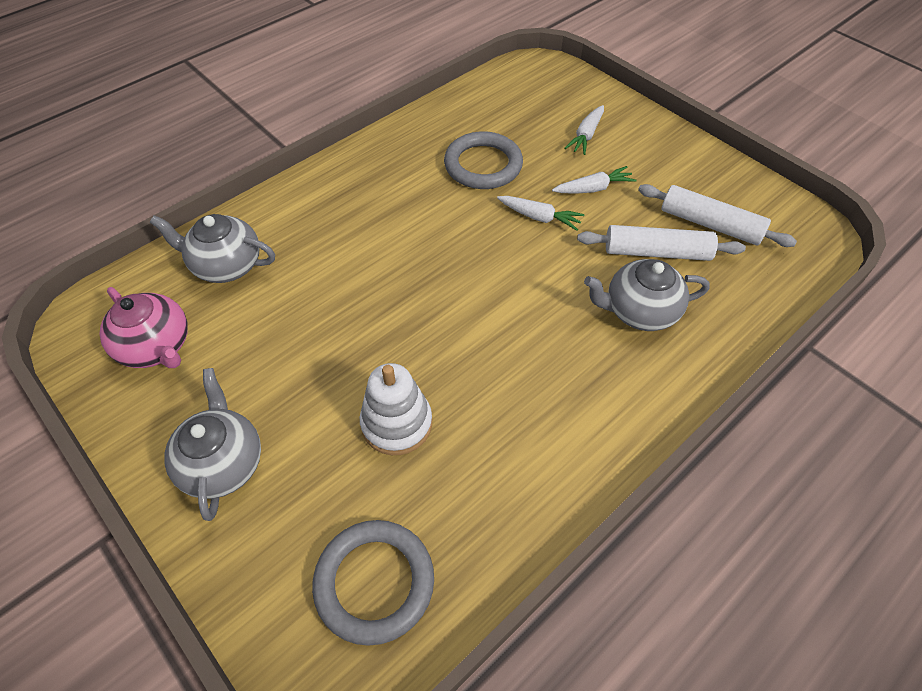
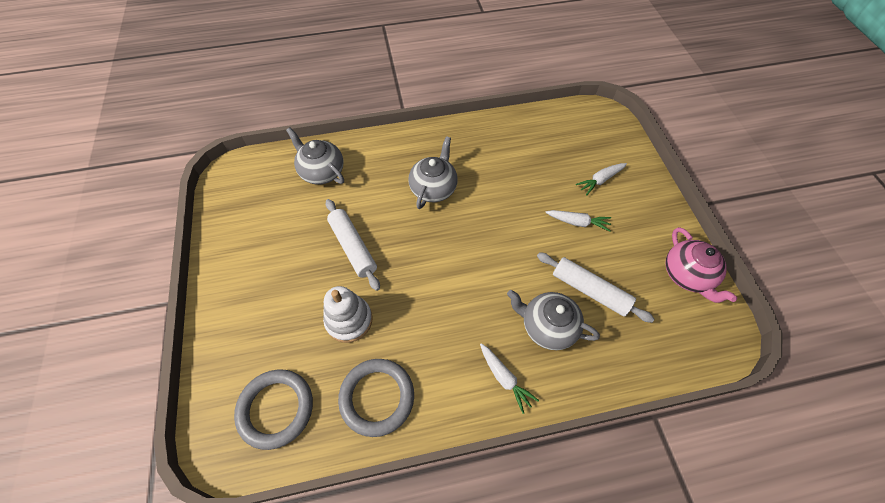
camera: 30 degrees right, 5 degrees up
pink teapot [99,287,188,368] -> pink teapot moved to [665,227,737,303]
grey teapot [164,368,261,521] -> grey teapot moved to [408,136,458,209]
grey ring [444,131,523,189] -> grey ring moved to [338,359,414,437]
white carrot [497,196,584,231] -> white carrot moved to [480,343,539,414]
white rolling pin [638,184,797,247] -> white rolling pin moved to [326,199,380,291]

